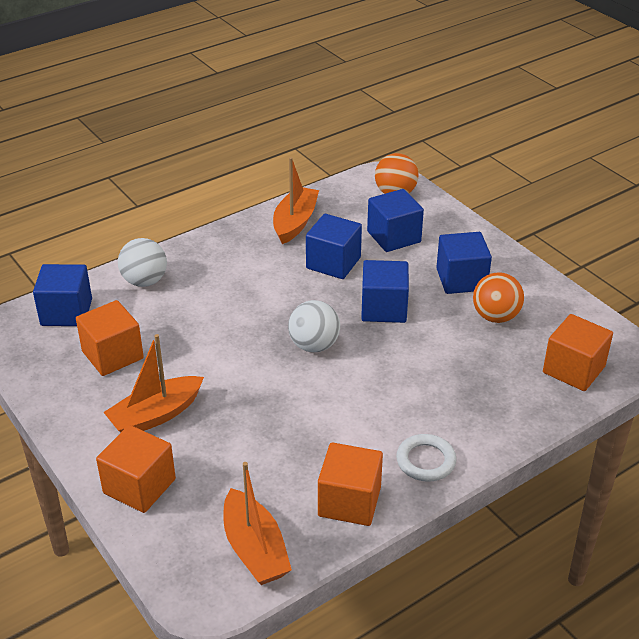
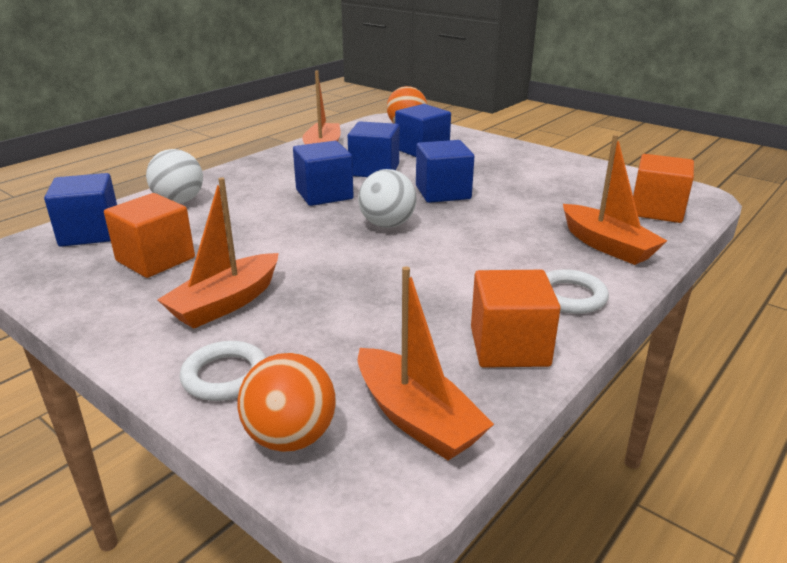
camera: 15 degrees left, 10 degrees down
orange cube [96,425,176,513] -> white ring [180,341,266,401]
blue cube [436,232,492,294] -> blue cube moved to [293,141,354,206]
orange ball [473,272,524,323] -> orange ball moved to [238,353,336,452]
none -> orange boat [563,134,667,265]

